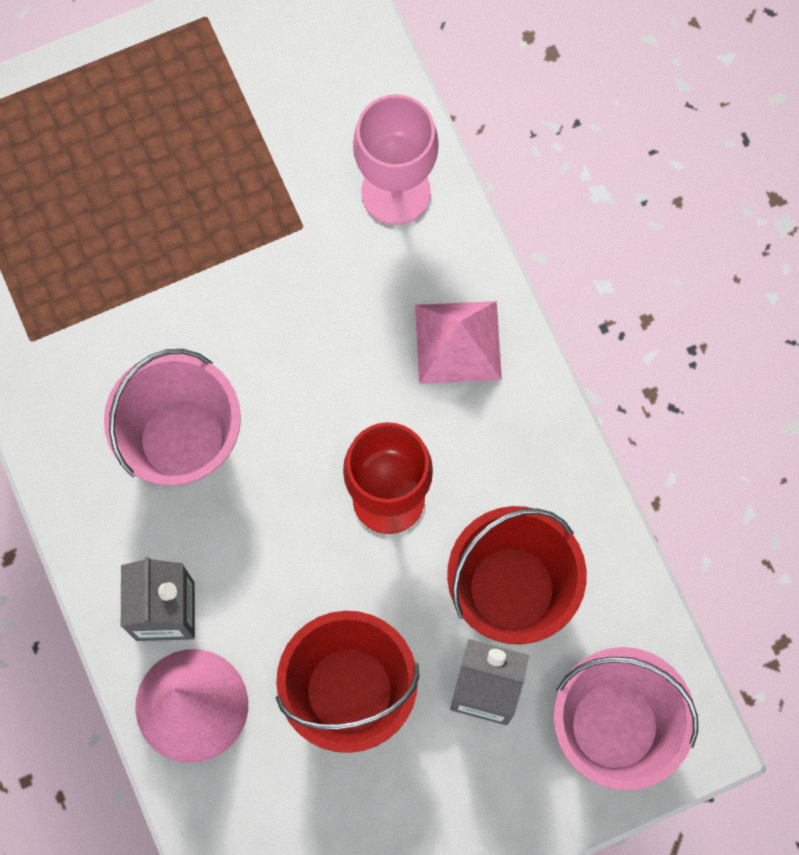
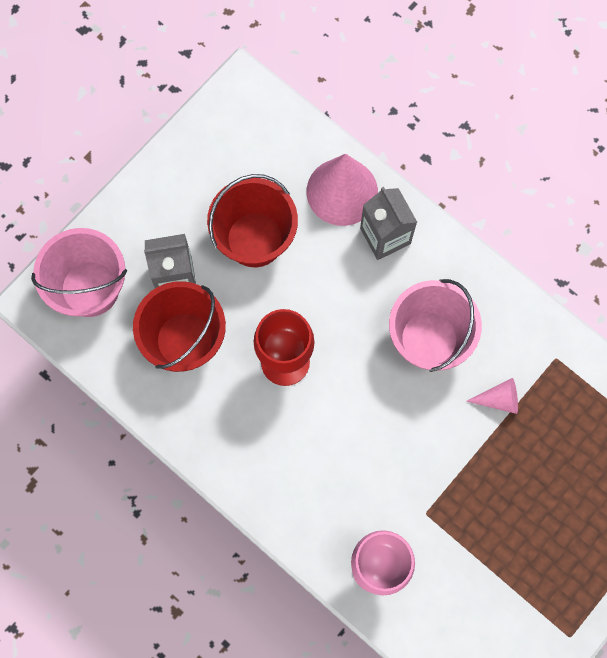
camera: 155 degrees right, 0 degrees up
pink pyramid [415,301,502,384] -> none
none -> pink cone [467,378,518,414]

